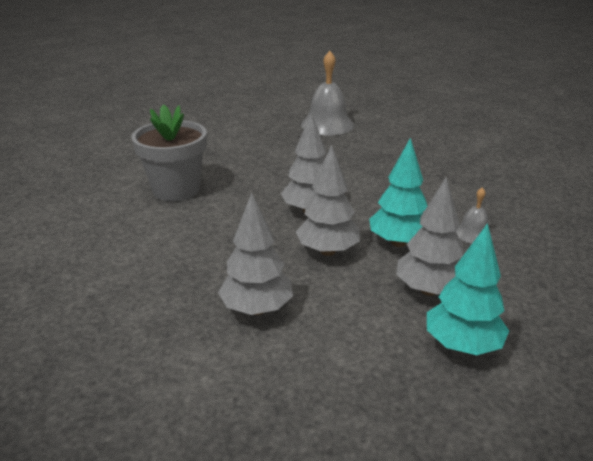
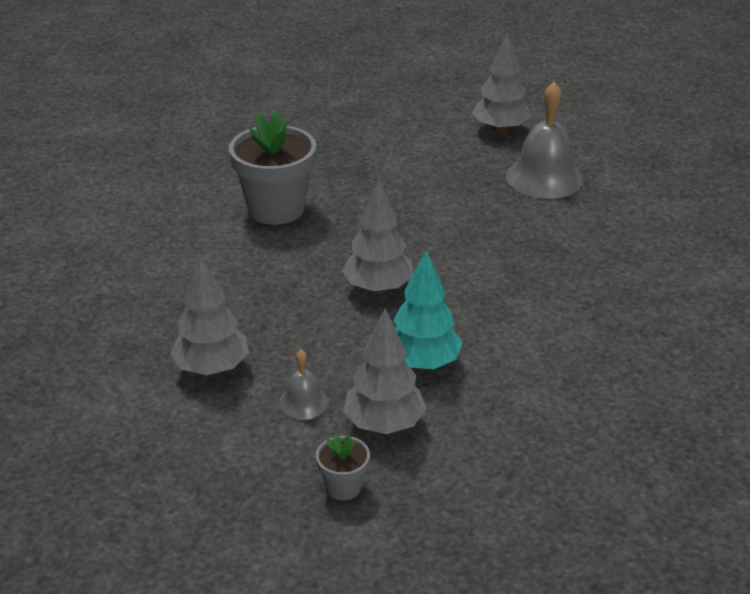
camera: 35 degrees right, 5 degrees up
grey tree [296,145,360,256] -> grey tree moved to [472,32,531,134]
turquoise tree [427,223,509,355] -> grey flower pot [316,434,370,500]
grey bell [456,187,493,244] -> grey bell moved to [279,350,329,420]

